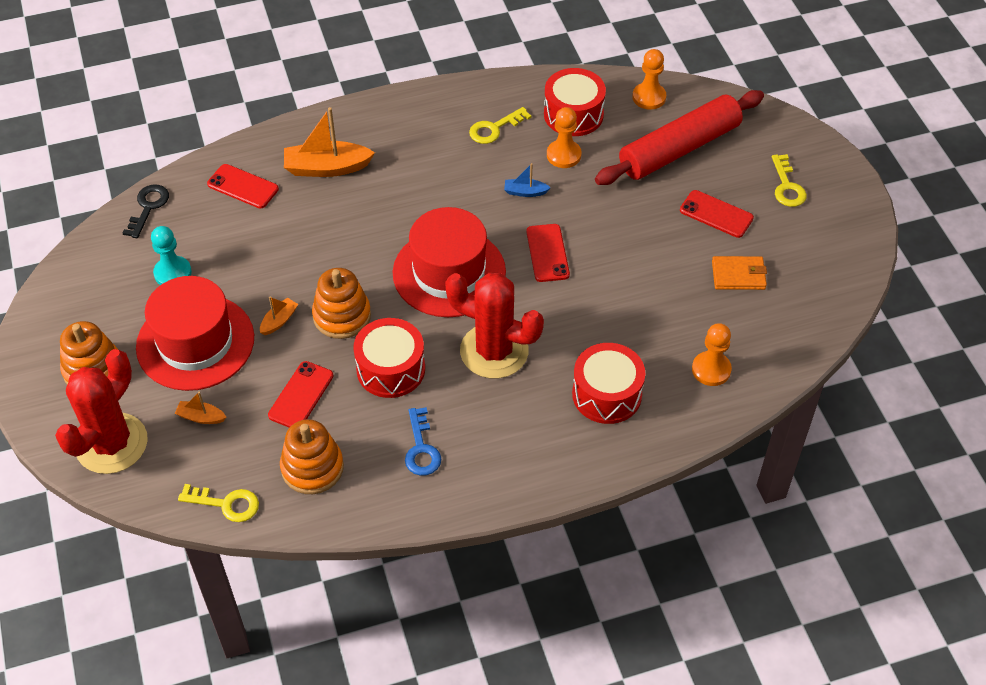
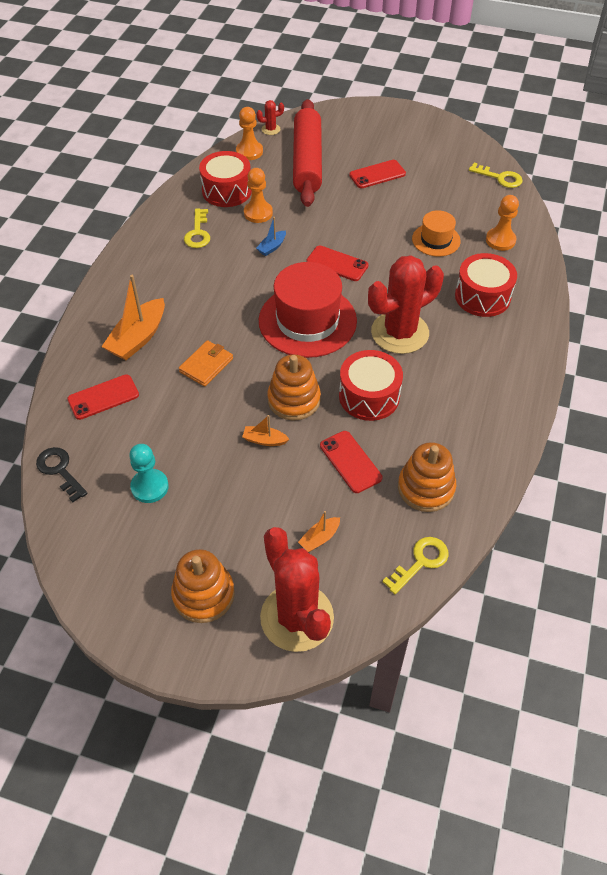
camera: 55 degrees left, 0 degrees up
red hat [136,276,254,391] -> none
orange boat [260,297,298,335] -> orange boat turned 60 degrees counterclockwise [242,415,289,446]
blue key [405,407,441,476] -> none
orange wallet [712,256,767,290] -> orange wallet moved to [179,340,233,387]
yellow key [772,154,807,207] -> yellow key moved to [469,163,523,188]
none -> red cactus [257,100,284,135]
none -> orange hat [412,210,461,257]

